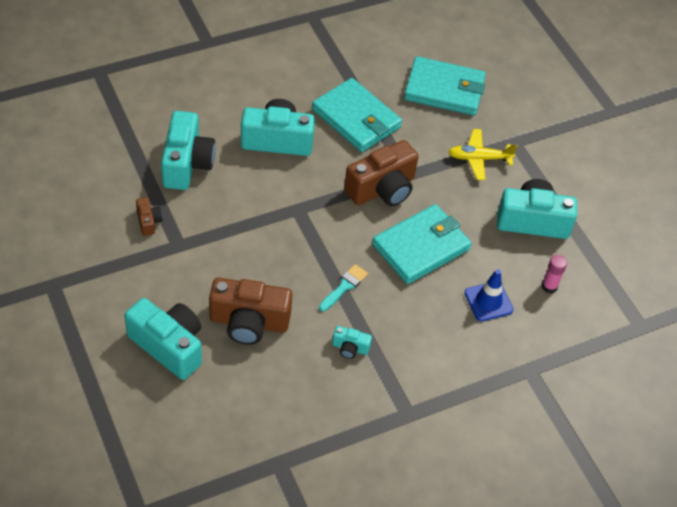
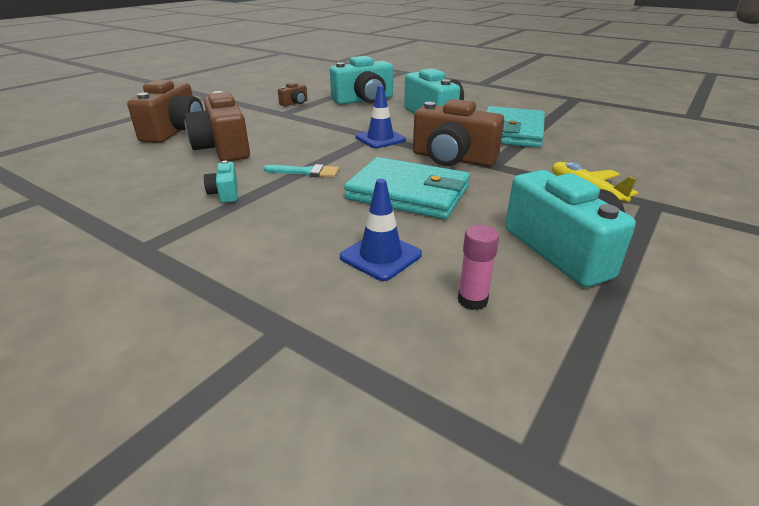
camera: 65 degrees right, 20 degrees down
turquoise camera [124,298,202,380] -> brown camera [127,80,204,143]
turquoise wallet [404,56,486,115] -> none
none -> blue traffic cone [356,85,406,148]

